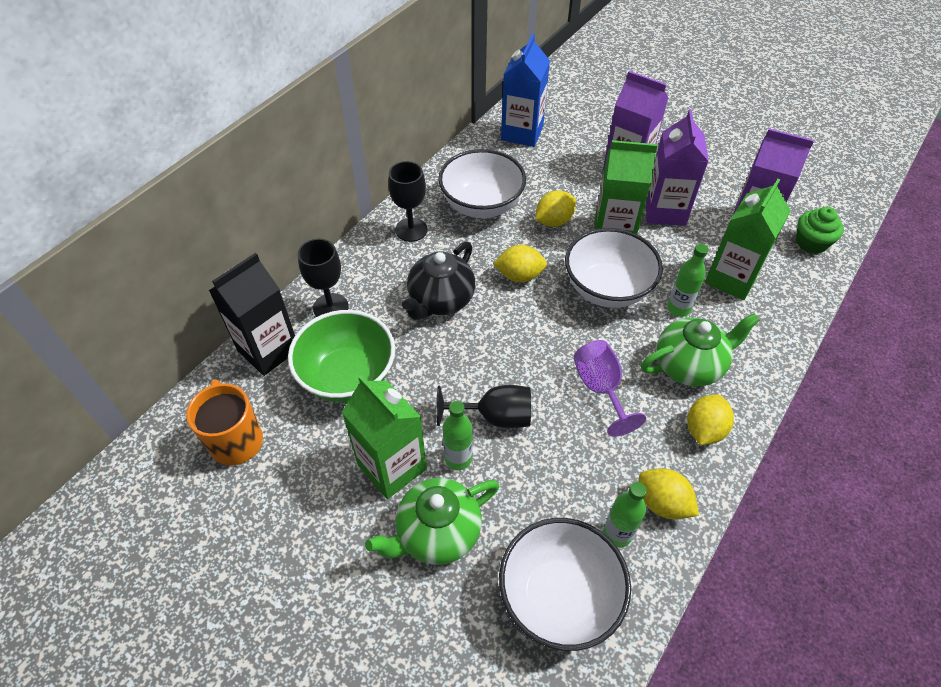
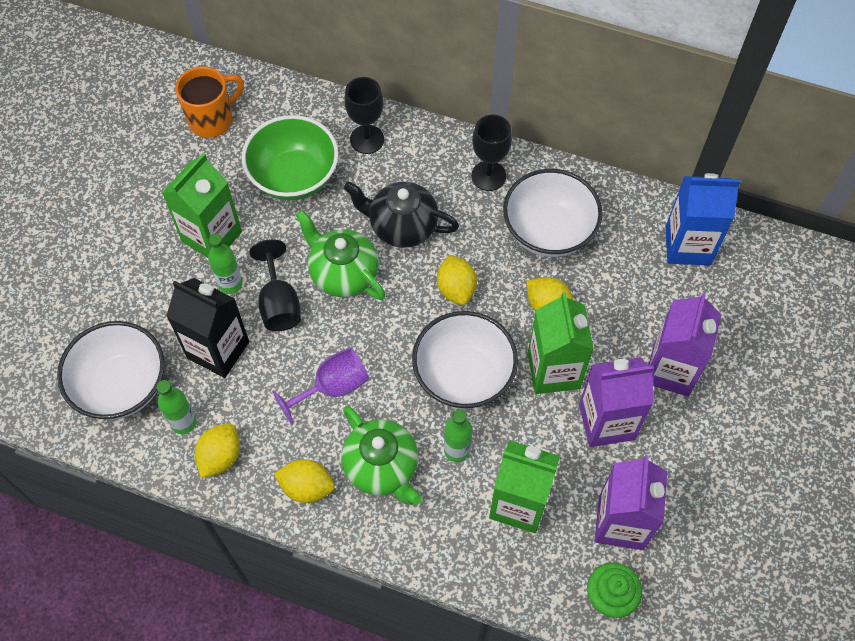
camera: 75 degrees right, 10 degrees up
black carton [209,253,295,376] -> black carton moved to [166,278,249,378]
green teapot [365,478,499,565] -> green teapot moved to [296,210,386,300]

